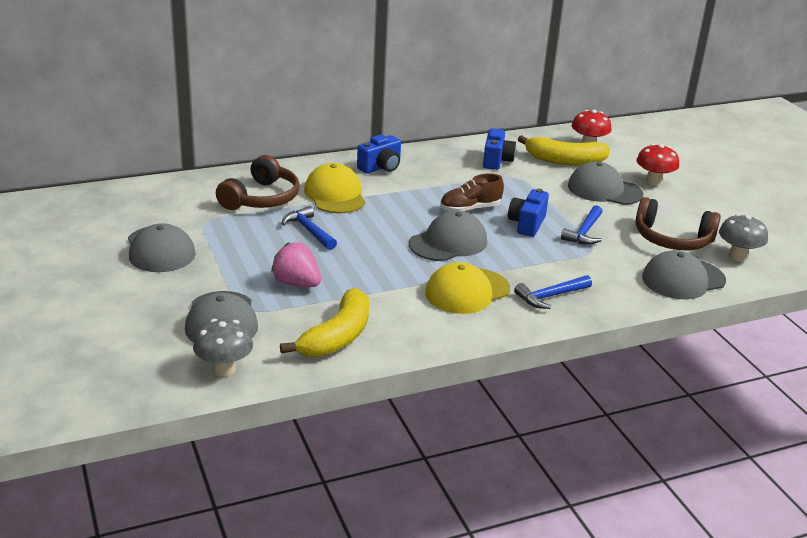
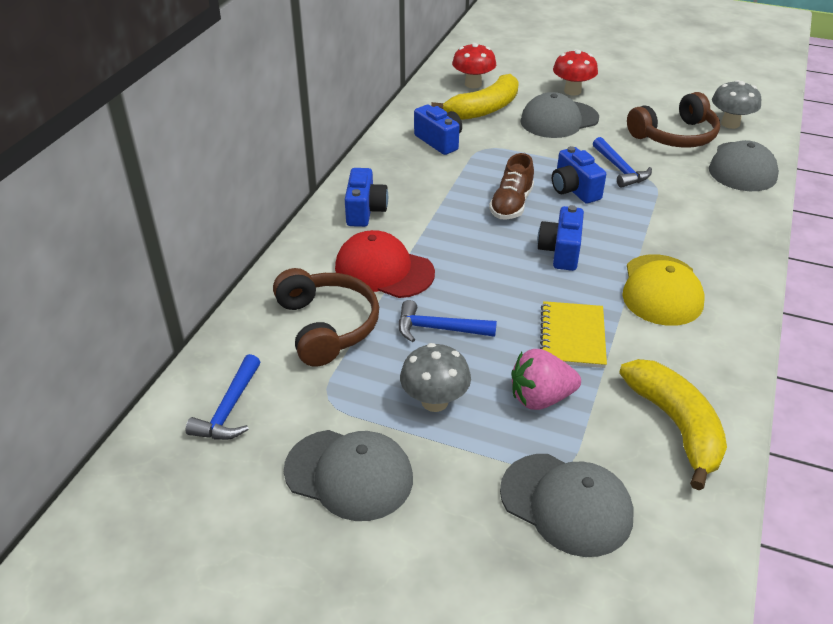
camera: 45 degrees left, 10 degrees up
grey mushroom [193,319,253,377] -> grey mushroom moved to [400,343,471,412]
yellow cap [304,163,365,214] -> red cap [335,230,435,298]
grey cap [409,210,487,261] -> blue camera [537,205,584,271]
blue hammer [514,275,592,309] -> blue hammer moved to [186,354,260,440]
none -> yellow notebook [540,301,607,368]

